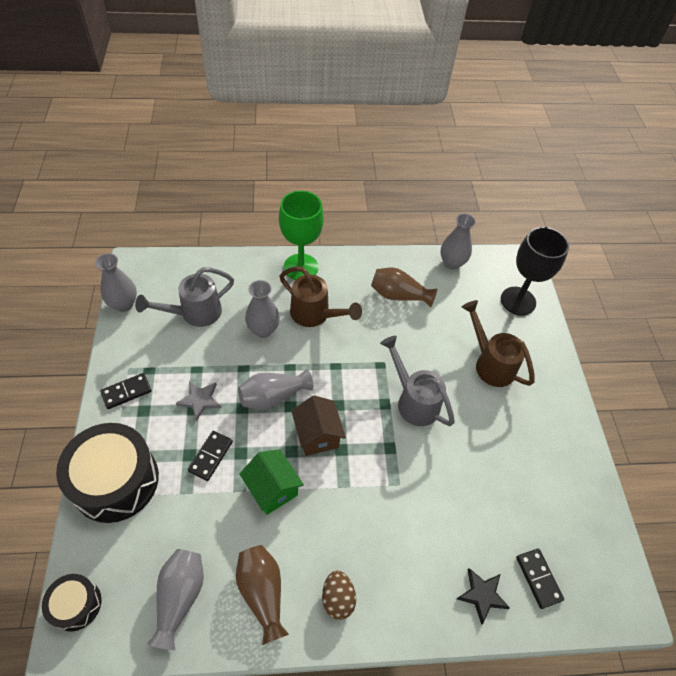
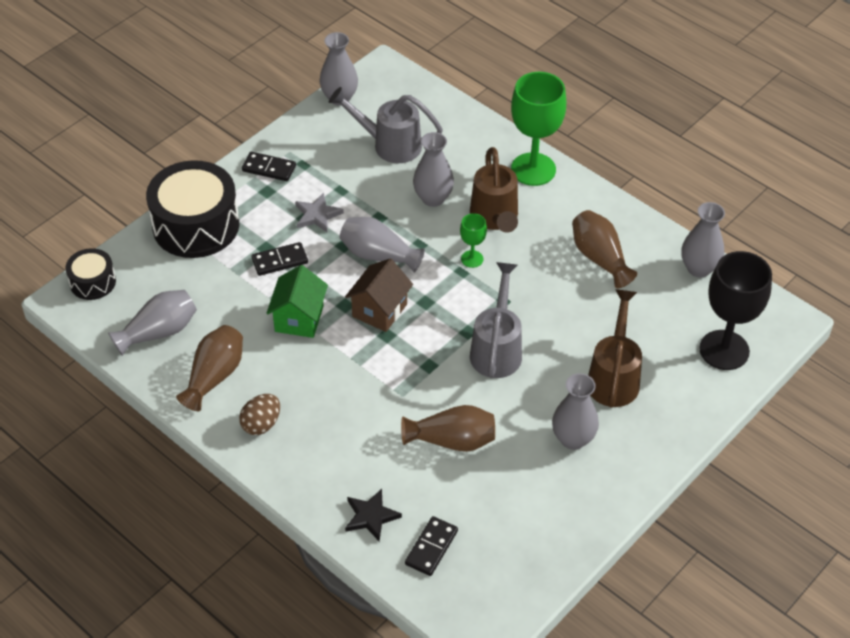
camera: 50 degrees right, 5 degrees down
none -> brown vase [401,405,495,452]
none -> green goblet [460,213,487,268]
none -> grey vase [552,373,599,450]

